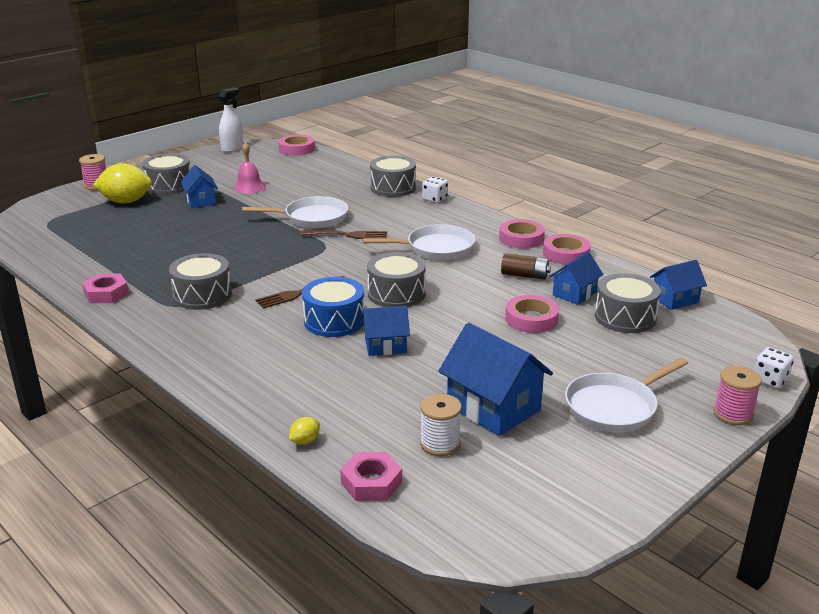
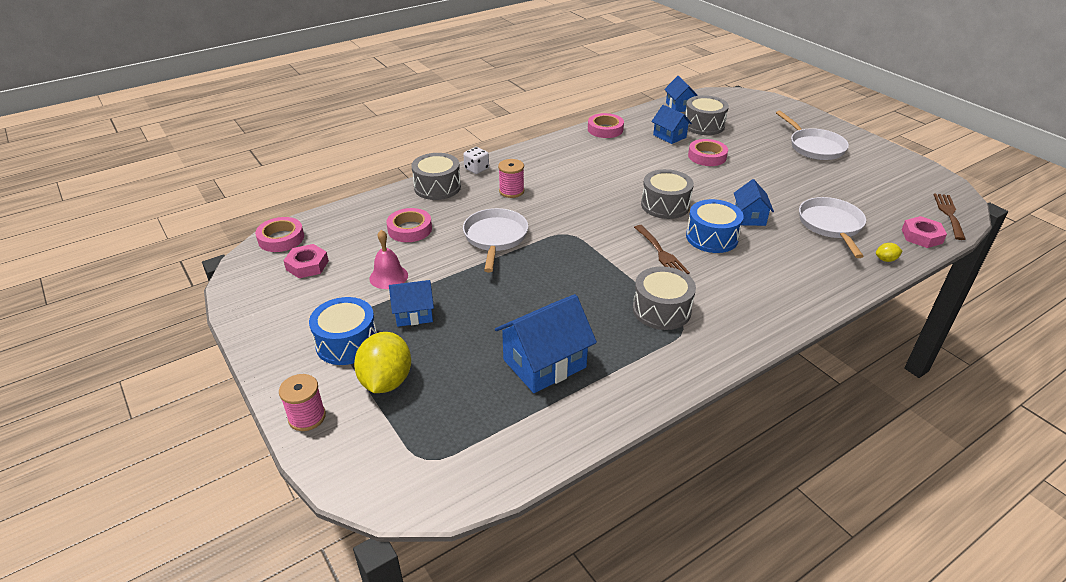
camera: 80 degrees left, 10 degrees up
pink nut [82,274,129,303] -> pink nut moved to [283,244,329,278]
grey drum [142,154,190,195] -> blue drum [309,297,377,365]
white spray bottle [218,87,243,152] -> none
yellow lemon [289,417,320,445] -> yellow lemon turned 60 degrees counterclockwise [876,243,902,262]
brown fork [301,229,387,239] -> brown fork moved to [934,194,965,240]
white pan [363,224,475,260] -> white pan moved to [799,197,866,258]
white spool [420,394,462,456] -> none
blue house [438,323,553,436] -> blue house moved to [495,294,597,393]
pink tape [499,219,545,249] -> pink tape moved to [386,208,432,242]
brown battery [501,253,551,280] -> none
pink spool [714,366,762,425] -> pink spool moved to [498,159,524,198]
white dice [754,347,794,389] -> none

